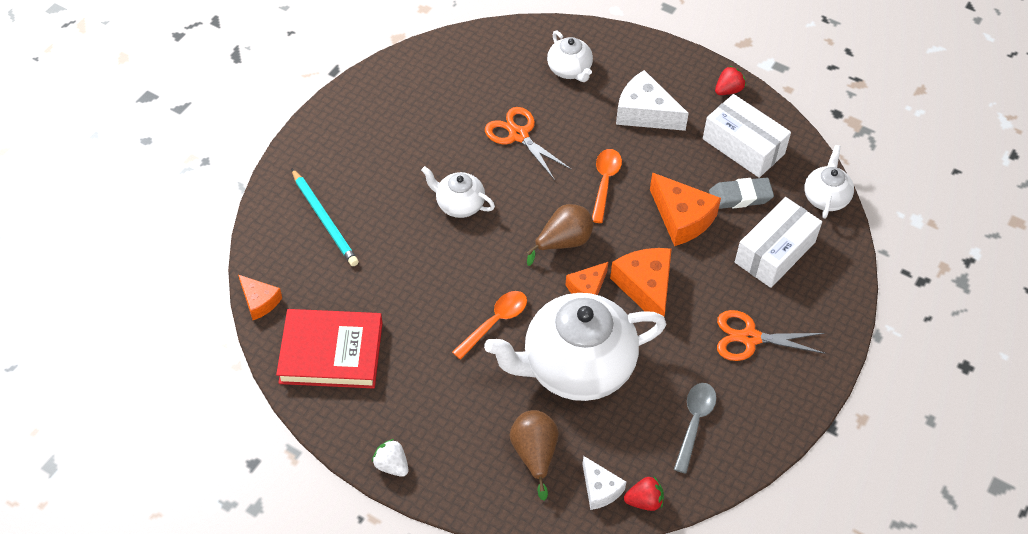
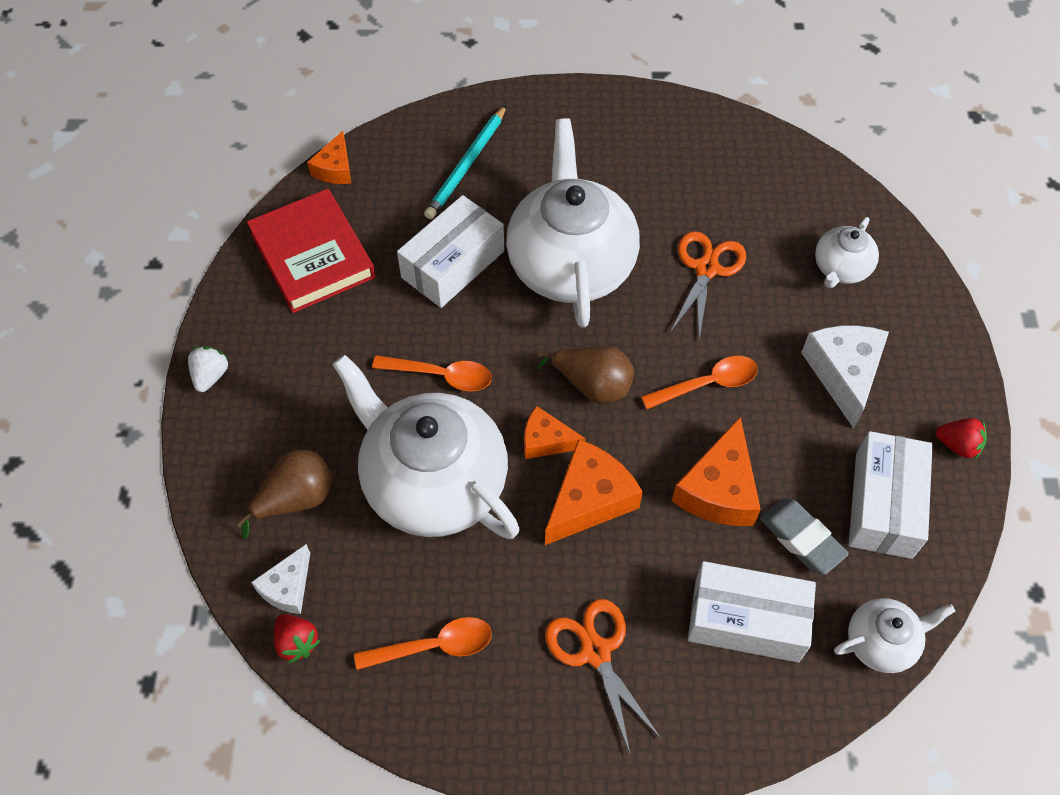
camera: 60 degrees right, 5 degrees up
white teapot [421,166,495,218] -> white teapot [506,118,640,328], size x2.11
grey spoon [674,383,717,474] -> orange spoon [354,617,492,670]
none -> white box [397,195,504,308]

